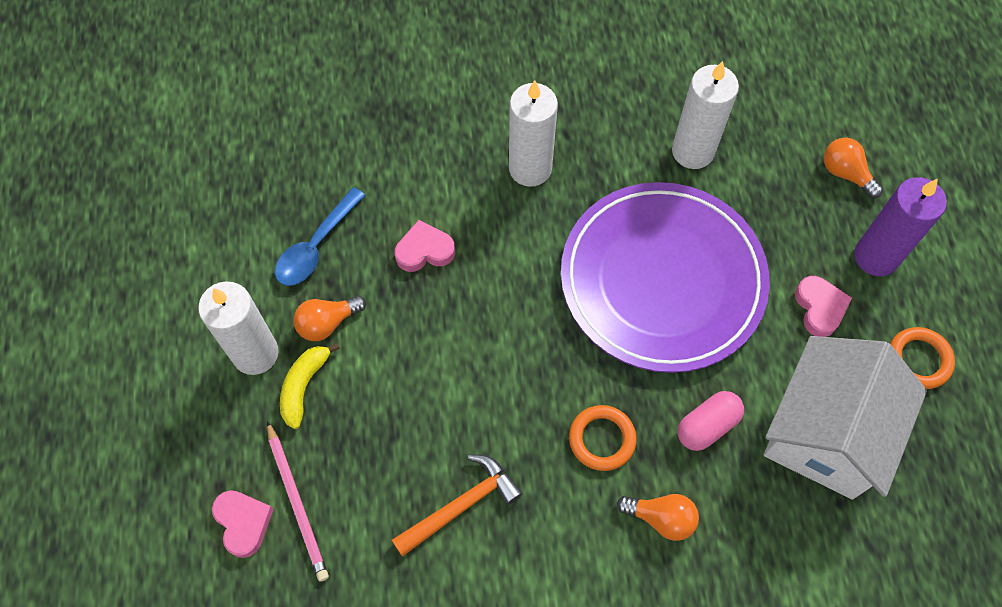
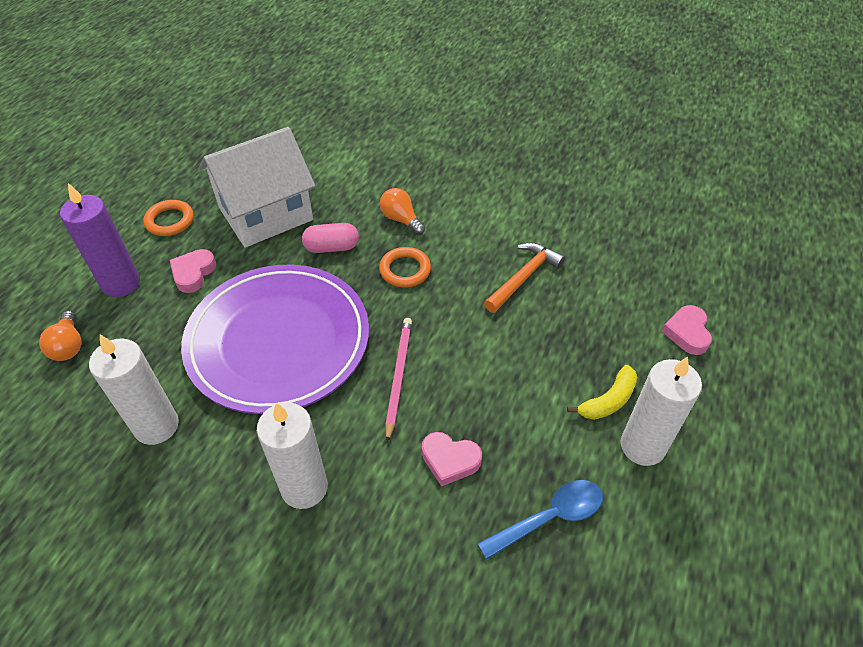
camera: 150 degrees left, 15 degrees down
pink pencil [267,421,329,582] -> pink pencil moved to [385,318,412,443]
orange light bulb [294,296,366,341] -> none
orange hammer [392,455,523,557] -> orange hammer turned 135 degrees clockwise [484,243,565,313]

